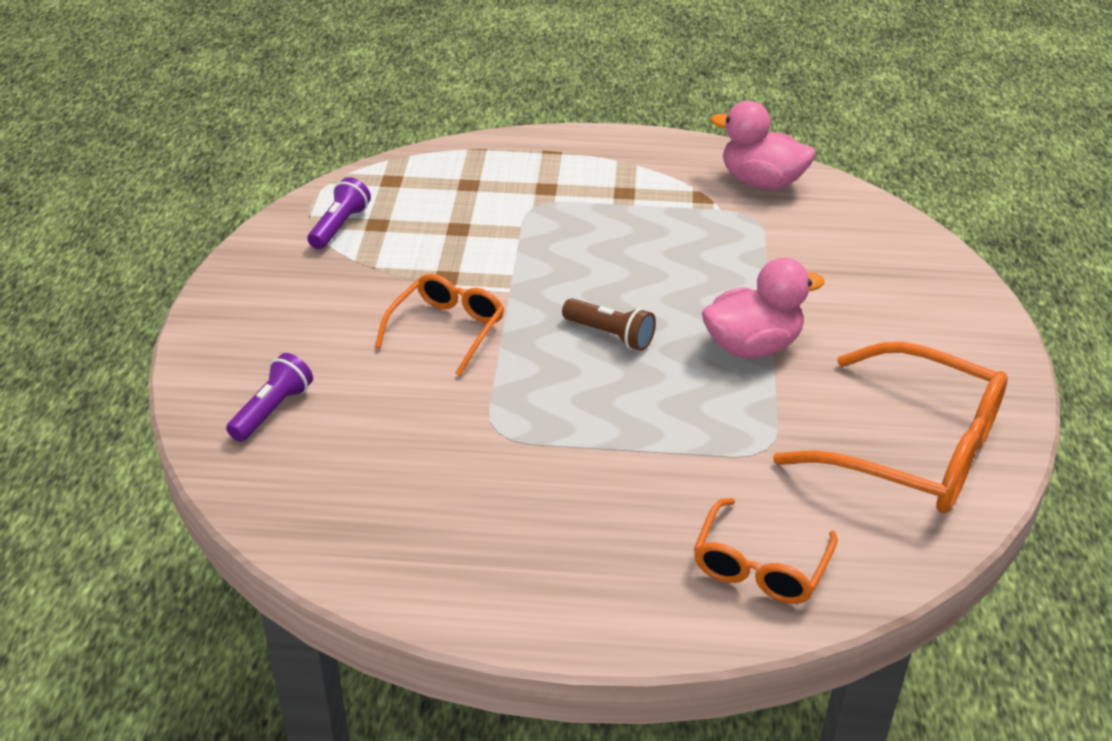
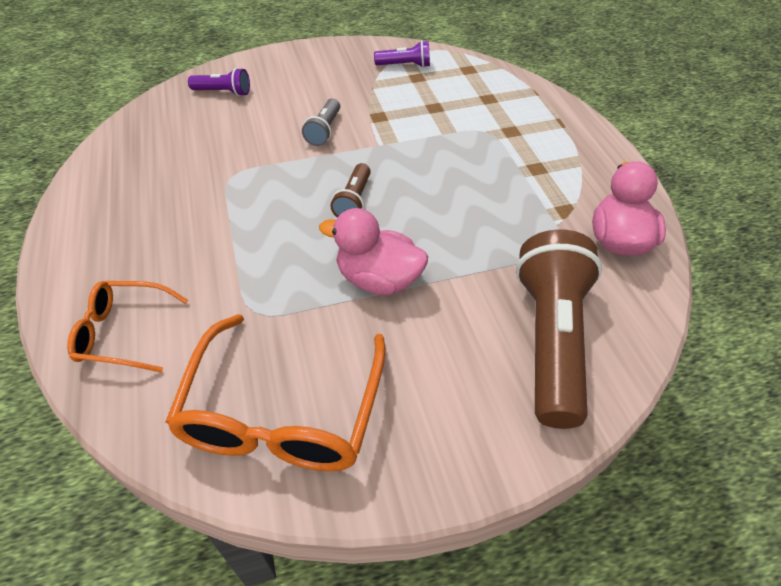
camera: 70 degrees right, 10 degrees up
orange glasses [375,274,504,376] -> grey flashlight [302,98,340,146]
pink duck [702,258,825,358] -> pink duck turned 150 degrees clockwise [319,208,428,295]
none -> brown flashlight [516,229,602,429]

